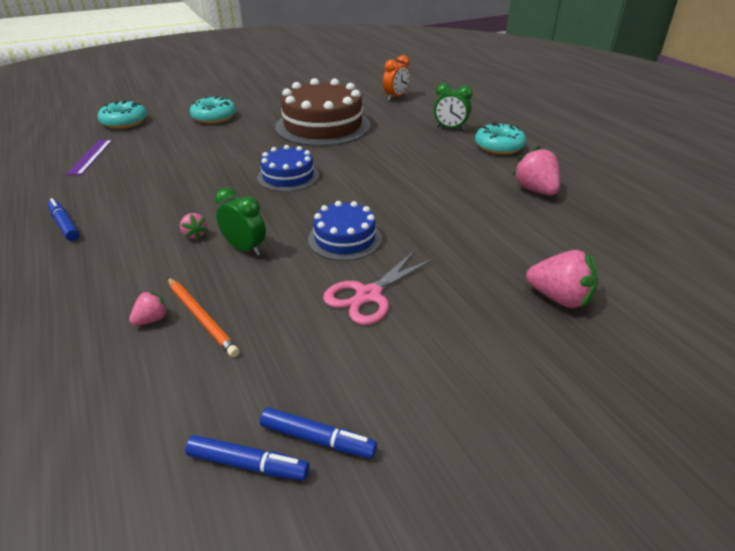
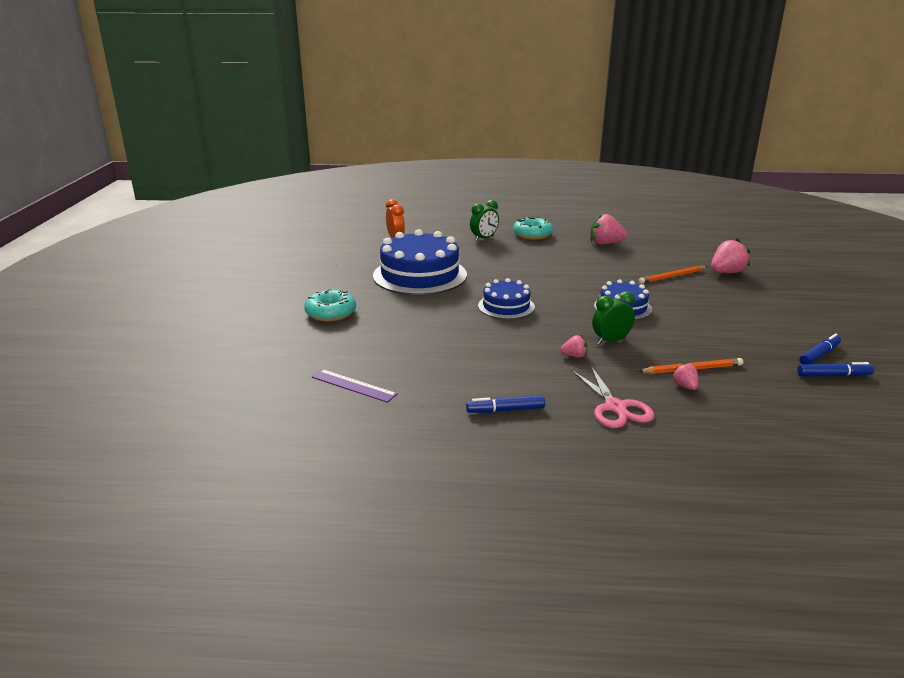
camera: 60 degrees left, 10 degrees down
turquoise donut [98,100,147,129] -> none
blue marker [185,435,309,481] -> blue marker turned 45 degrees clockwise [797,362,874,377]
brown cake [275,78,370,146] -> blue cake [373,229,467,295]
pink scissors [323,250,434,325] -> pink scissors moved to [572,366,655,428]
none -> orange pencil [638,266,708,284]

